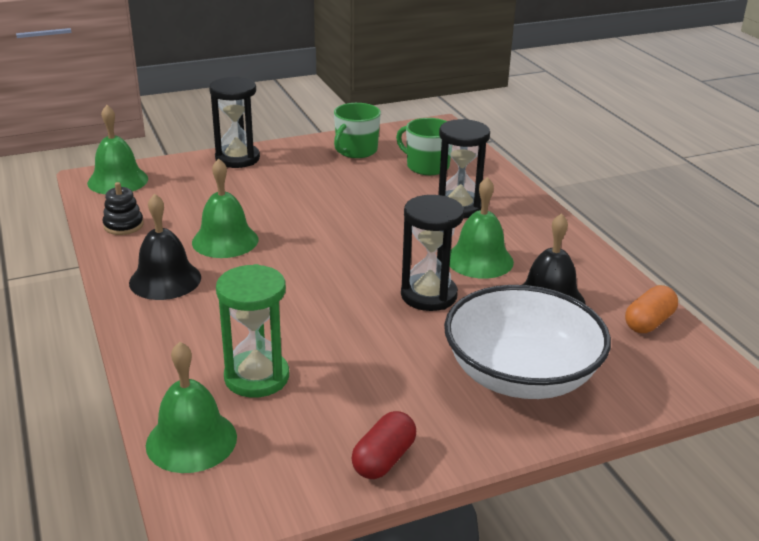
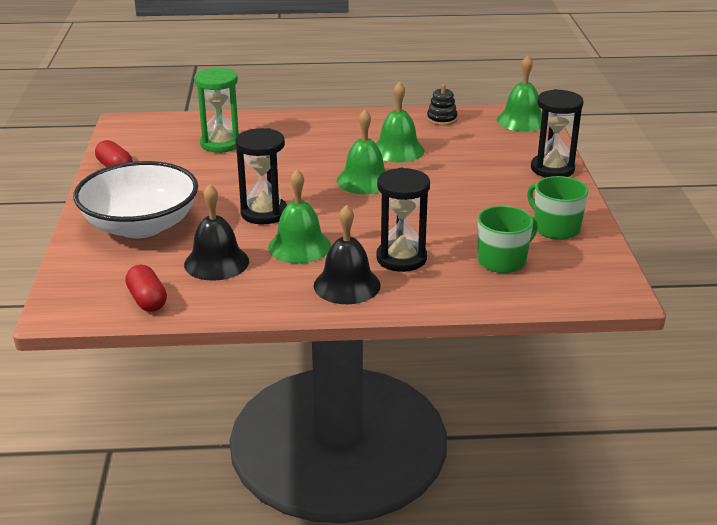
camera: 110 degrees right, 0 degrees up
black bell [129,194,201,300] -> black bell moved to [314,205,381,304]
green bell [146,342,237,473] -> green bell moved to [337,110,386,194]
orange capsule [625,285,678,333] -> red capsule [125,265,167,312]

